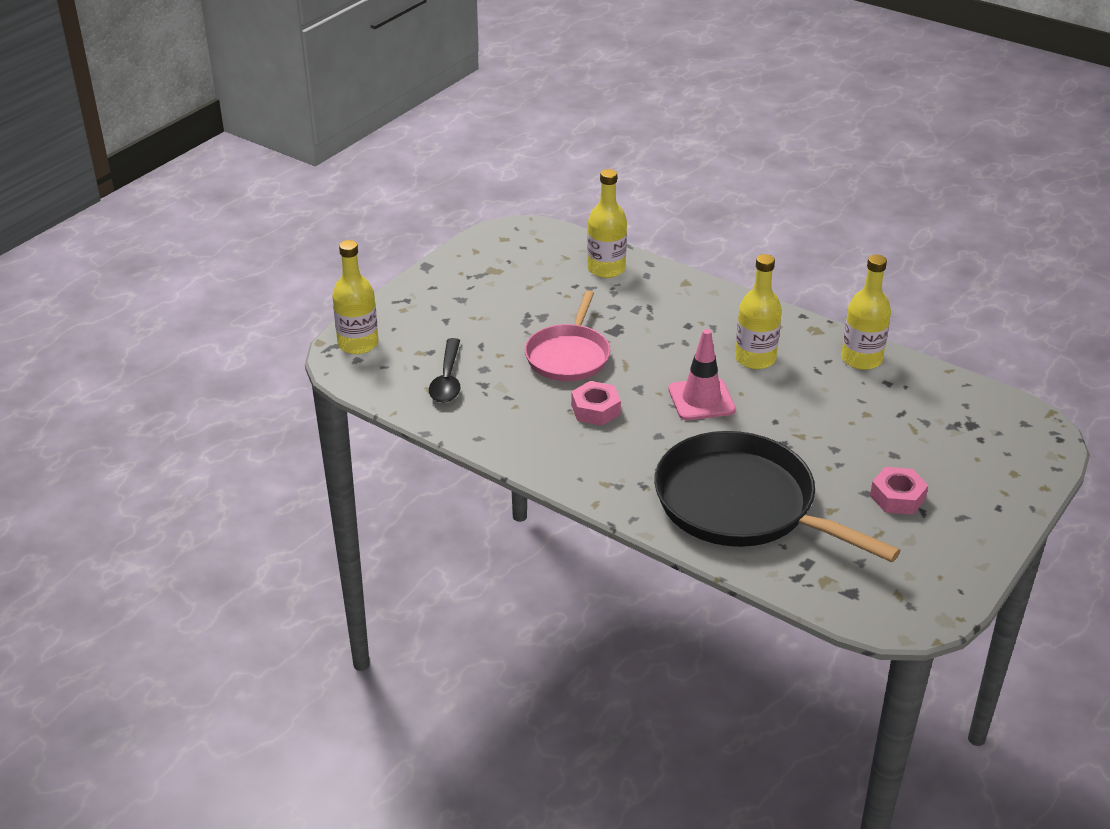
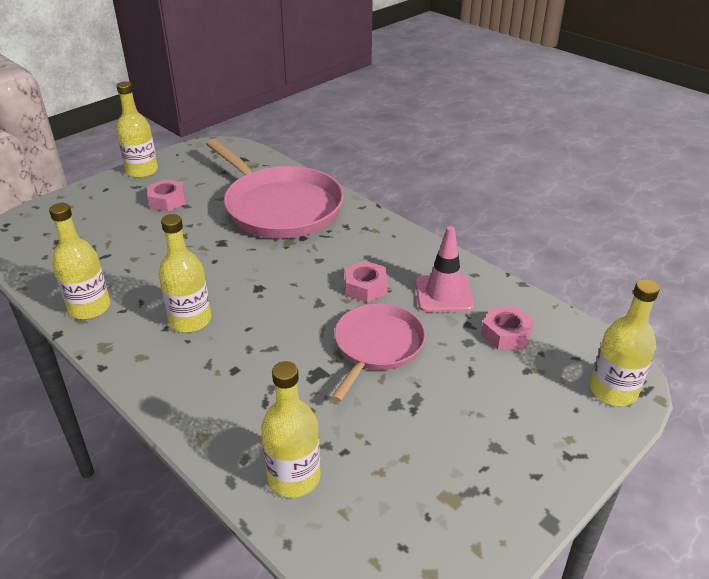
camera: 170 degrees left, 0 degrees up
black spoon [429,338,460,403] -> pink nut [481,306,534,350]
black pan [654,431,901,562] -> pink pan [206,139,344,239]
pink traffic cone [668,329,736,420] -> pink traffic cone moved to [415,226,474,312]
none -> yellow bottle [116,82,158,178]

